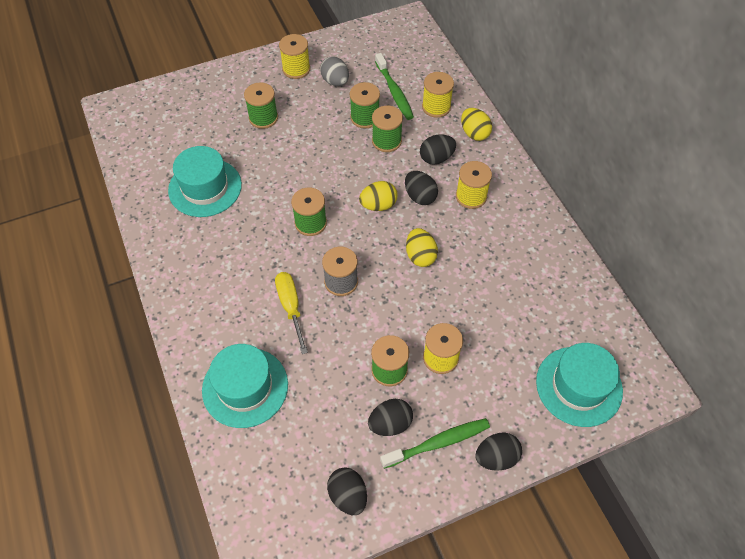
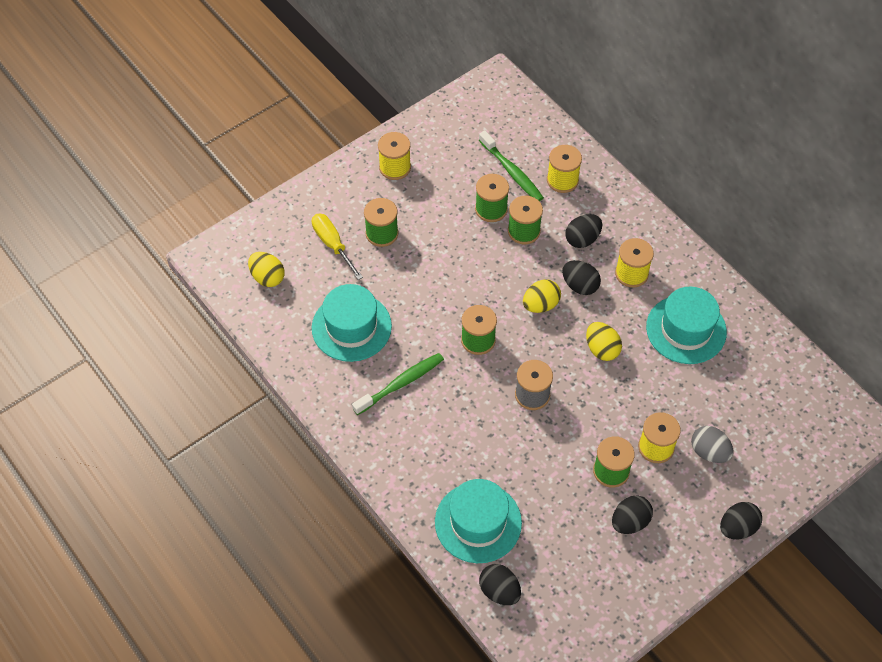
camera: 15 degrees left, 0 degrees up
yellow screwdriver [275,272,308,354] -> yellow screwdriver moved to [312,213,363,280]
grey egg [320,57,349,86] -> grey egg moved to [691,426,734,463]
black egg [327,467,367,515] -> black egg moved to [479,564,521,605]
green toothbrush [380,418,490,469] -> green toothbrush moved to [352,353,444,415]
yellow egg [461,108,492,141] -> yellow egg moved to [248,252,285,287]
turquoise hat [536,343,623,427] -> turquoise hat moved to [646,286,727,364]

